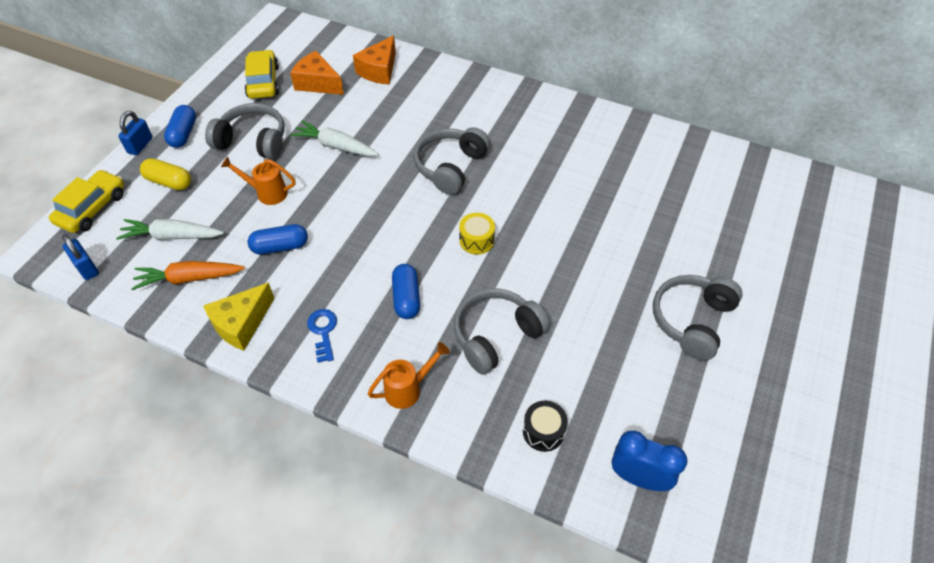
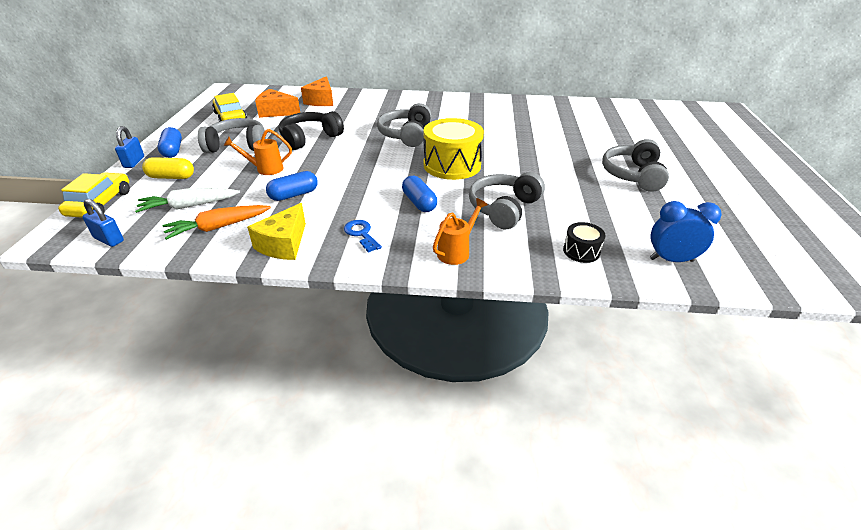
camera: 20 degrees left, 15 degrees down
white carrot [290,121,379,156] -> black headphones [279,111,344,150]
yellow drum [459,213,495,255] -> yellow drum [423,118,484,180], size x2.05

